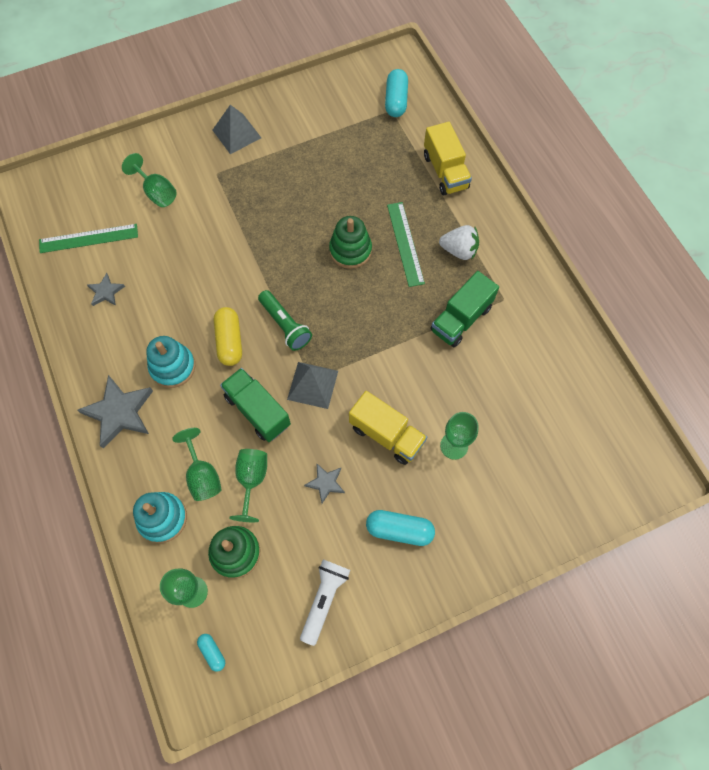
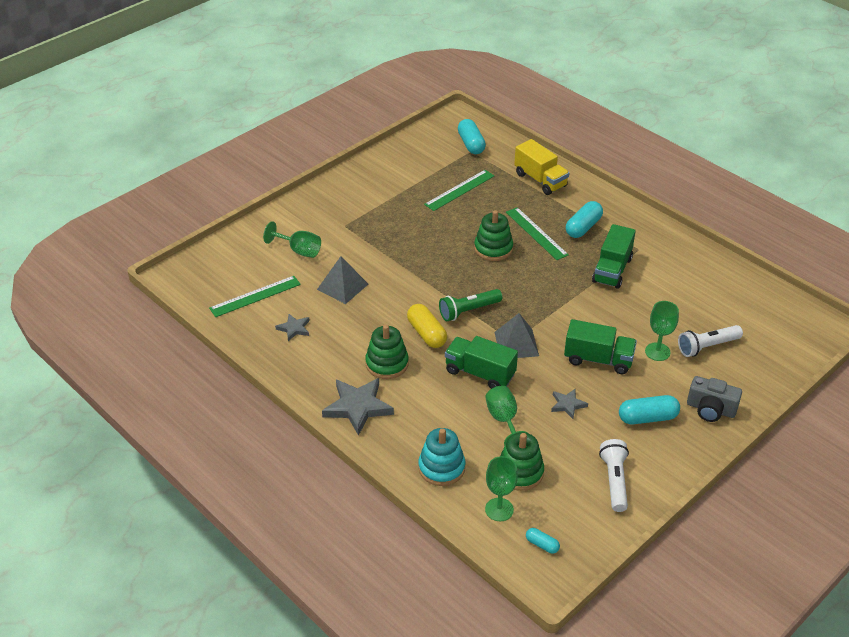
camera: 20 degrees left, 25 degrees down
turquoise stacking toy [146,336,195,388] -> green stacking toy [365,325,409,379]
green goblet [172,428,222,501] -> none
grey pyramid [213,105,261,154] -> grey pyramid moved to [317,256,368,304]
green flashlight [258,290,312,351] -> green flashlight turned 120 degrees clockwise [439,289,502,321]
yellow truck [349,391,427,465] -> green truck [564,319,637,374]
white strawberry [439,225,479,260] -> turquoise capsule [566,201,603,238]
none -> green ruler [424,170,494,211]
none -> white flashlight [678,325,743,357]
none -> grey camera [687,376,742,422]

